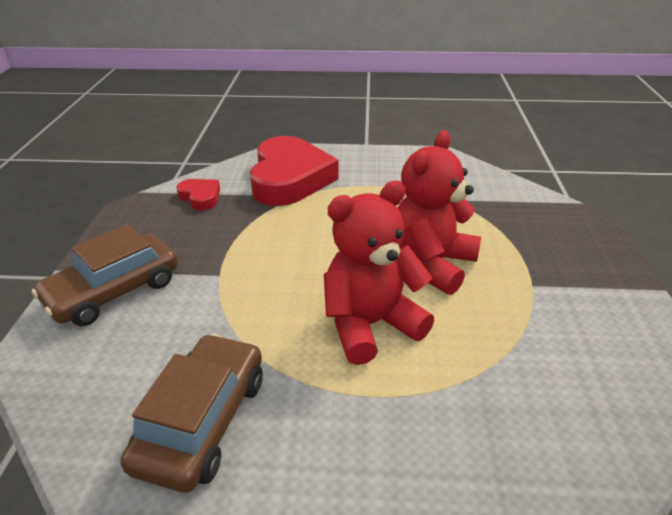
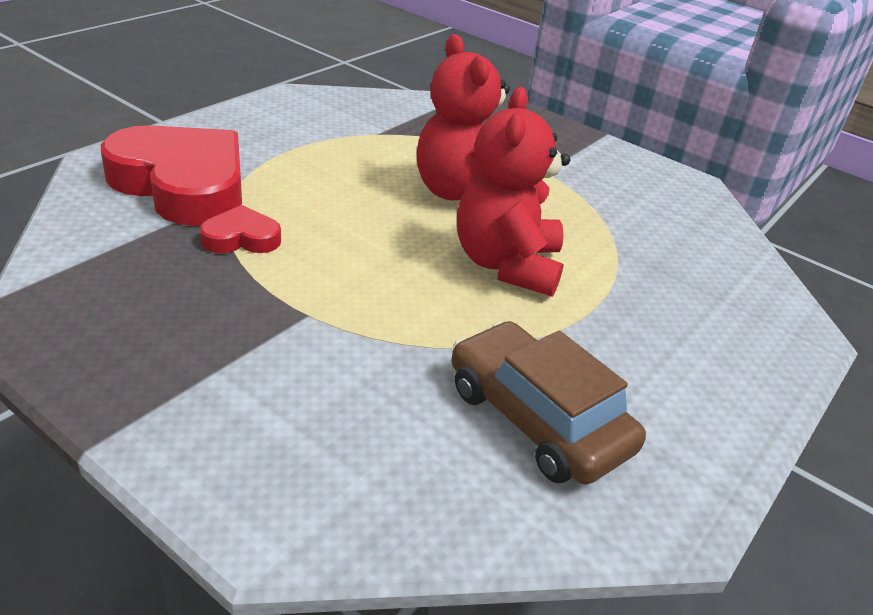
camera: 60 degrees left, 0 degrees up
brown car [32,224,178,326] -> none
red heart [176,179,220,210] -> red heart moved to [200,205,281,253]

